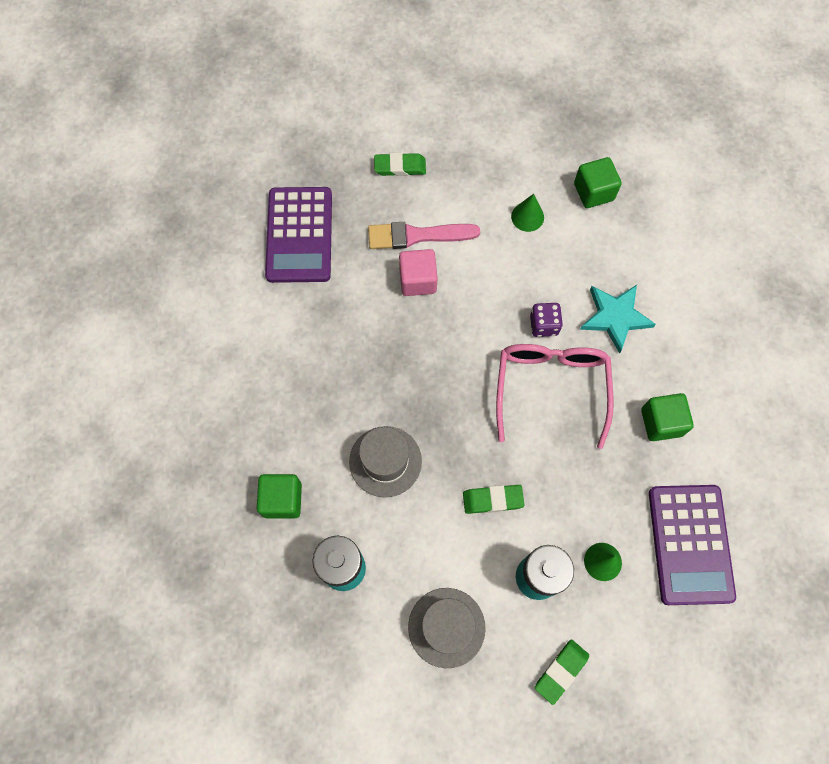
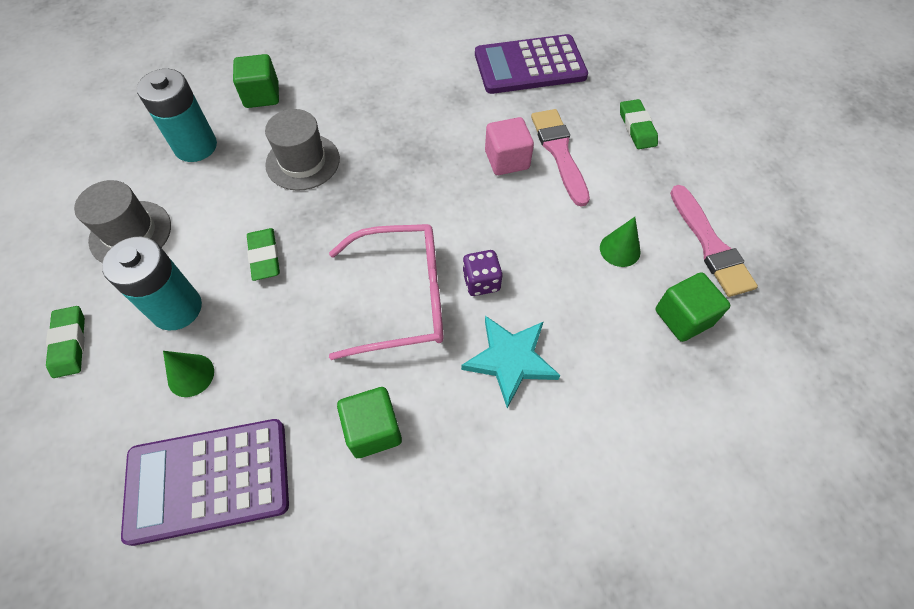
camera: 80 degrees right, 10 degrees down
green eraser [535,639,589,705] -> green eraser turned 45 degrees clockwise [46,306,85,378]
none -> pink brush [670,185,758,297]

